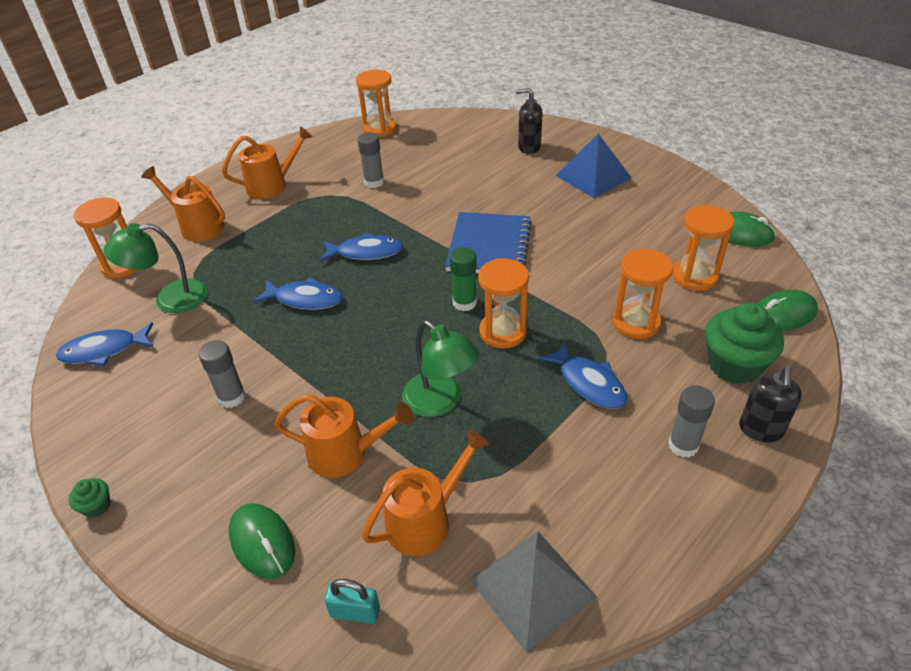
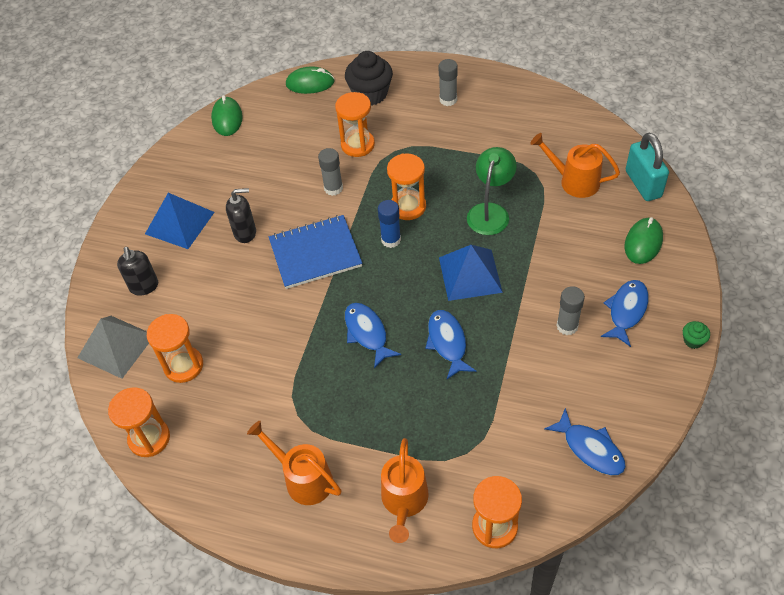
camera: 115 degrees left, 10 degrees up
green lamp [103,223,208,313] -> none
orange watering can [274,394,414,478] -> none
turquoise padlock [324,579,380,624] -> turquoise padlock [626,133,669,201], size x1.76
grey glue stick [357,132,384,188] -> grey glue stick moved to [318,148,343,196]
green glue stick [450,247,477,311] -> blue glue stick [378,200,401,248]
grey pyramid [469,532,598,653] -> grey pyramid moved to [77,316,149,379]
blue fish [538,341,627,409] -> blue fish moved to [601,280,649,347]
orange hourglass [673,205,734,291] -> orange hourglass moved to [147,314,203,383]
green cupcake [705,302,784,384] -> black cupcake [345,51,393,106]
black soap dispenser [739,367,802,442] -> black soap dispenser moved to [226,188,256,243]
green mouse [757,290,818,331] -> green mouse turned 45 degrees counterclockwise [286,67,335,94]
none -> blue pyramid [439,245,503,301]

